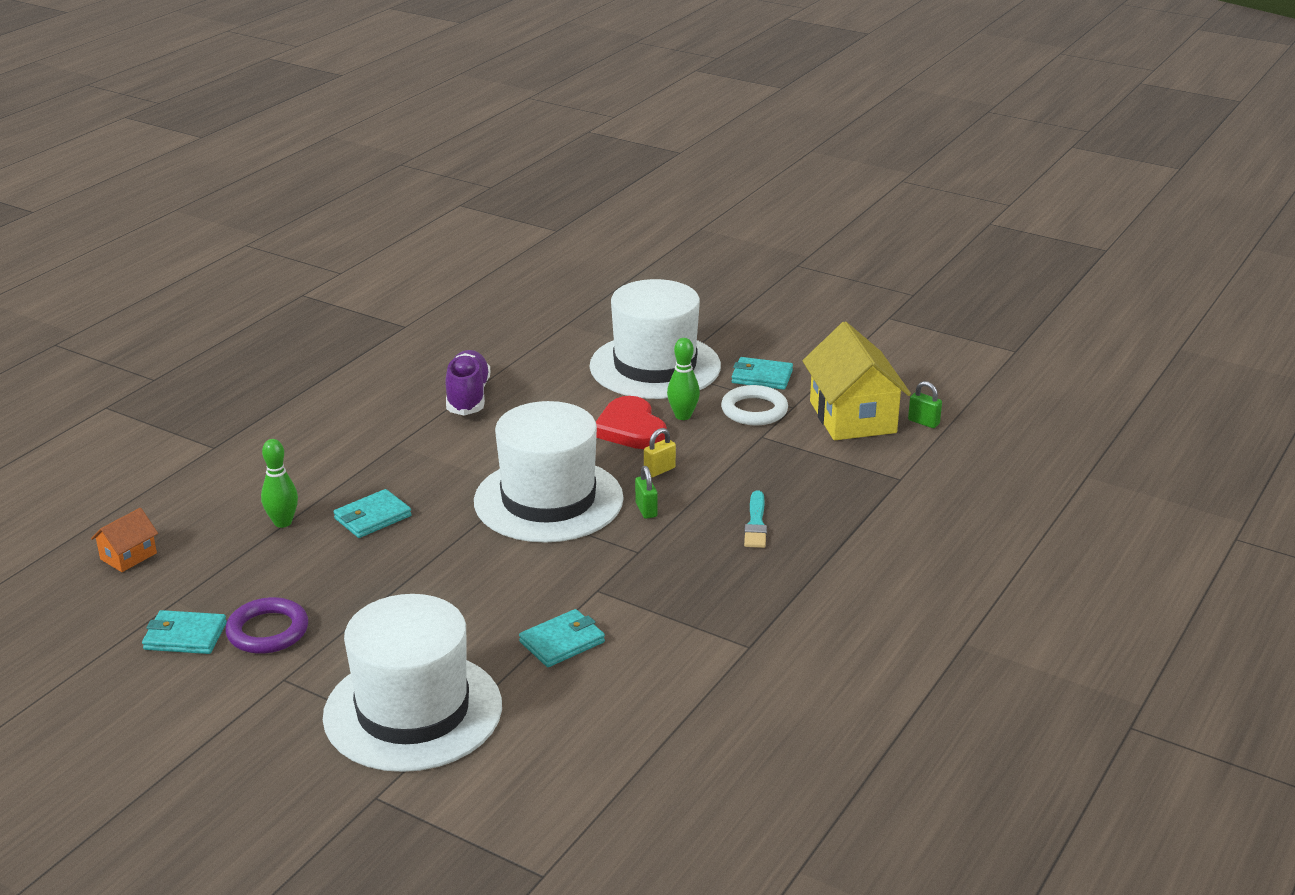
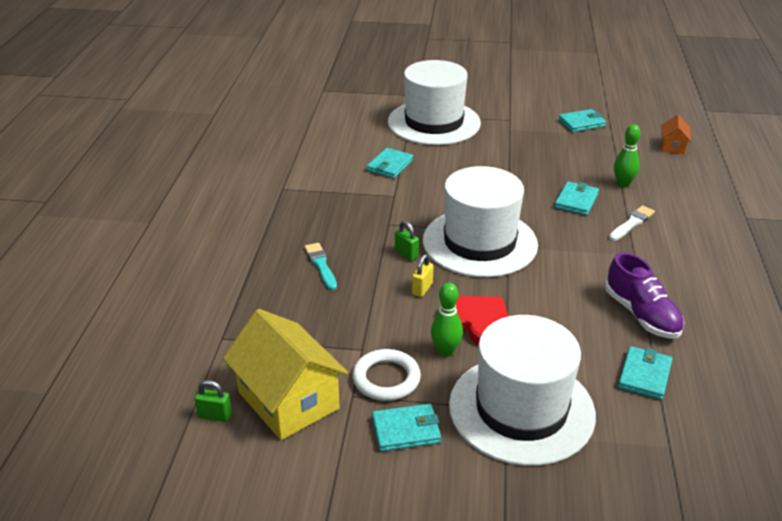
camera: 155 degrees right, 5 degrees up
purple ring [225,597,308,654] -> none
none -> white brush [609,206,655,241]
none -> turquoise wallet [618,346,672,400]

